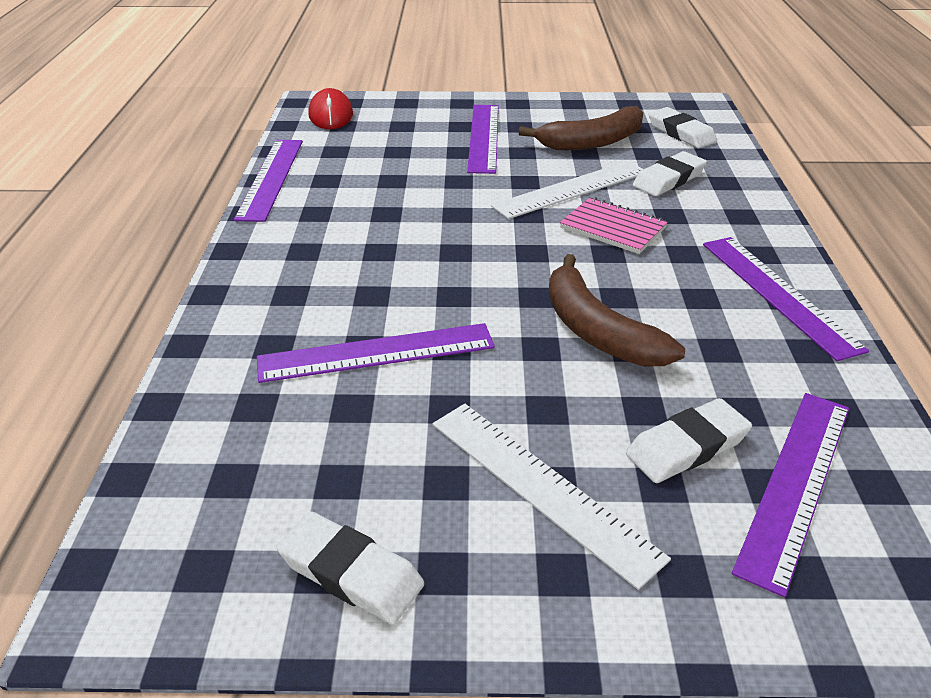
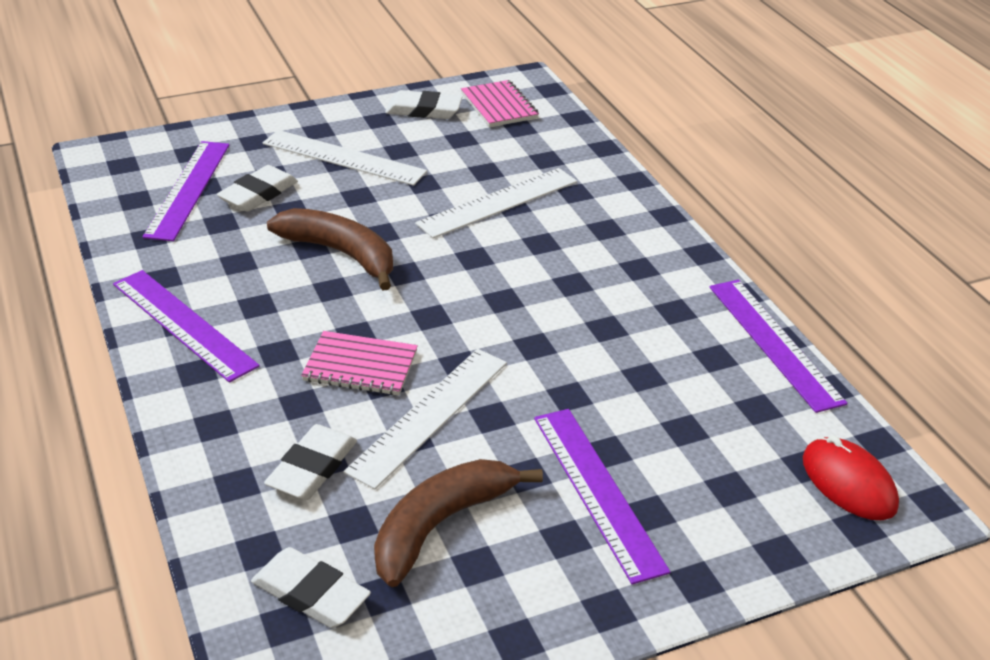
camera: 155 degrees right, 0 degrees up
purple ruler [257,323,495,383] -> white ruler [415,168,577,238]
none -> pink notebook [461,80,539,127]

